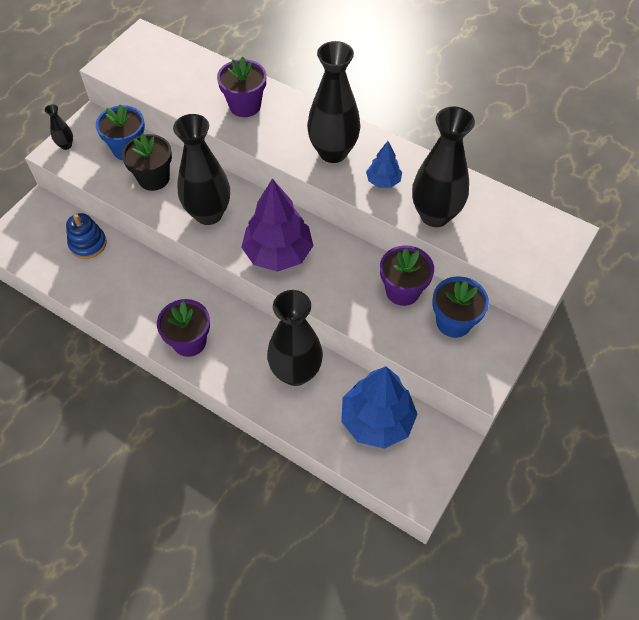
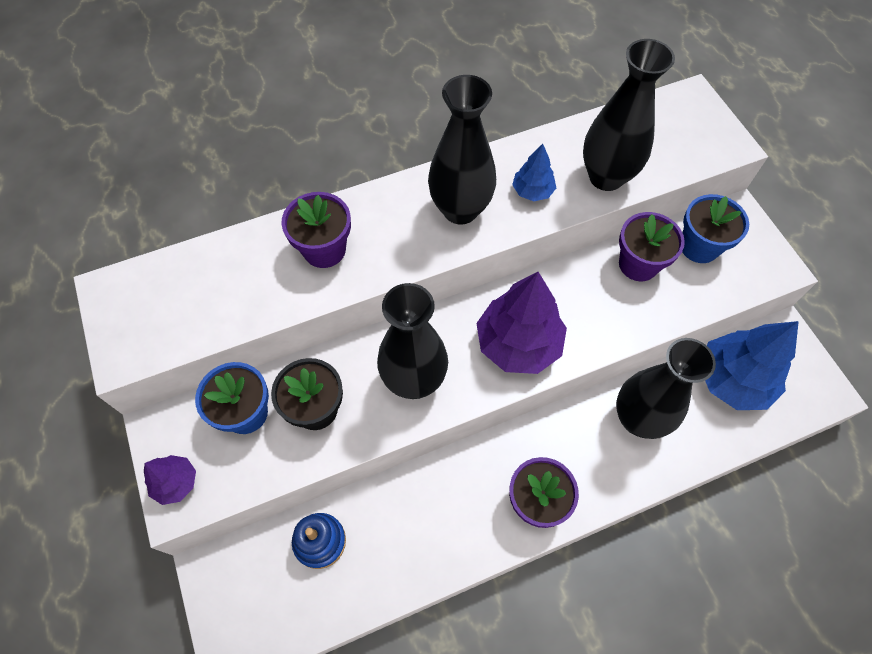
camera: 55 degrees left, 5 degrees up
black vase [45,104,73,150] -> purple tree [144,455,196,505]

